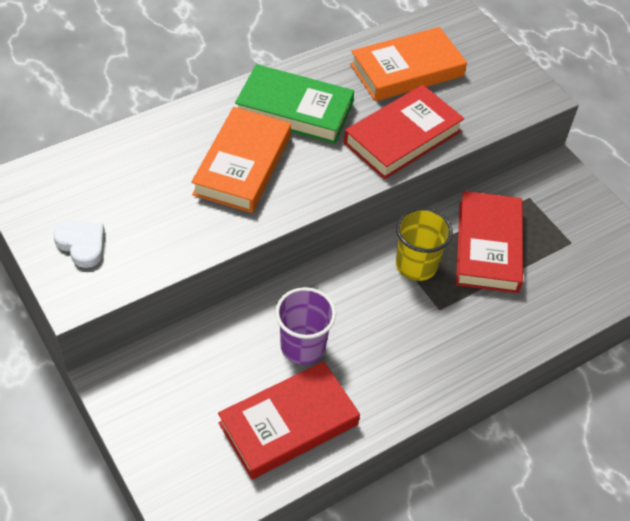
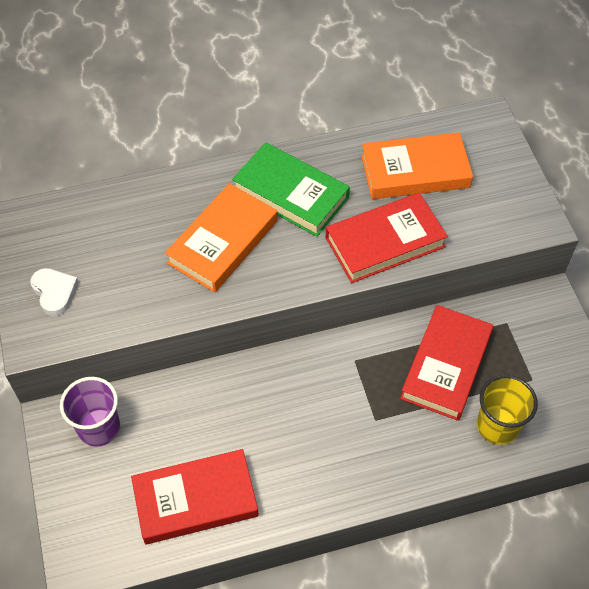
camera: 20 degrees right, 5 degrees up
purple cup [275,287,336,365] -> purple cup moved to [60,377,120,447]
yellow cup [396,207,453,281] -> yellow cup moved to [477,375,538,445]

